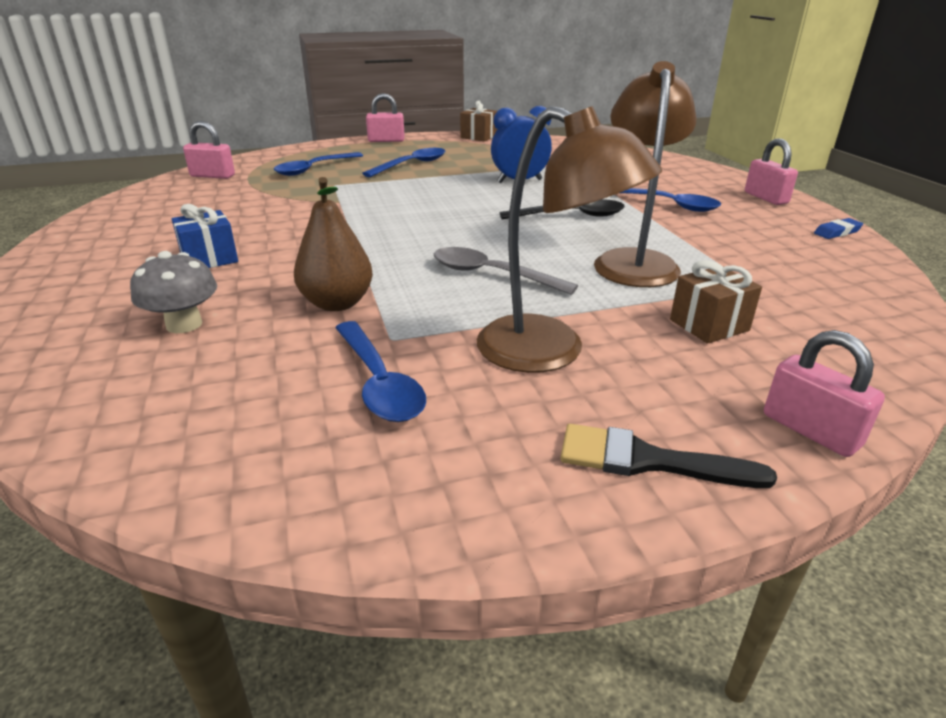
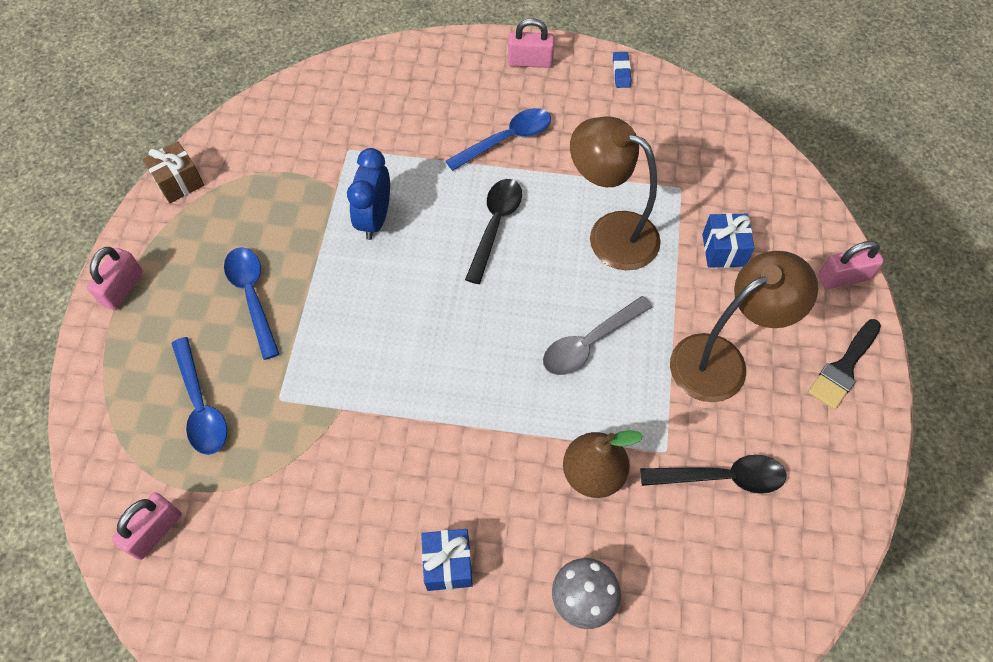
camera: 65 degrees left, 30 degrees up
blue spoon [335,321,426,422] -> black spoon [640,455,786,494]
brown gift [670,260,762,344] -> blue gift [702,213,755,268]

